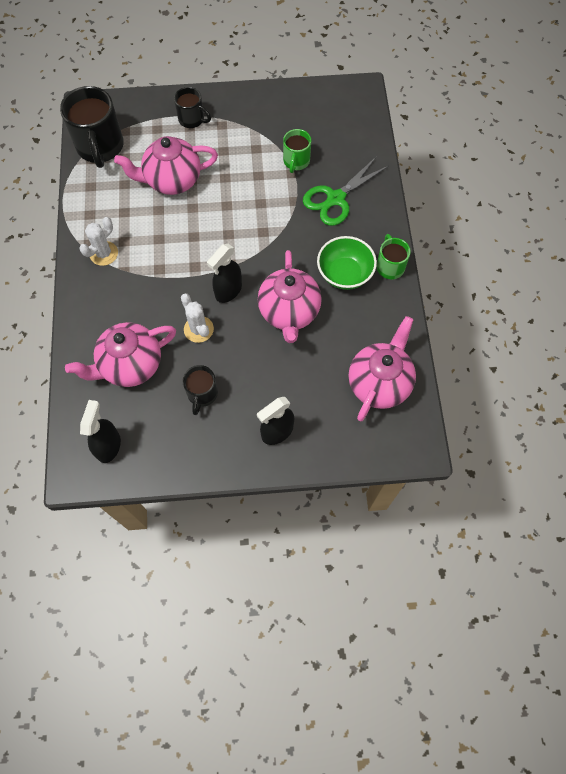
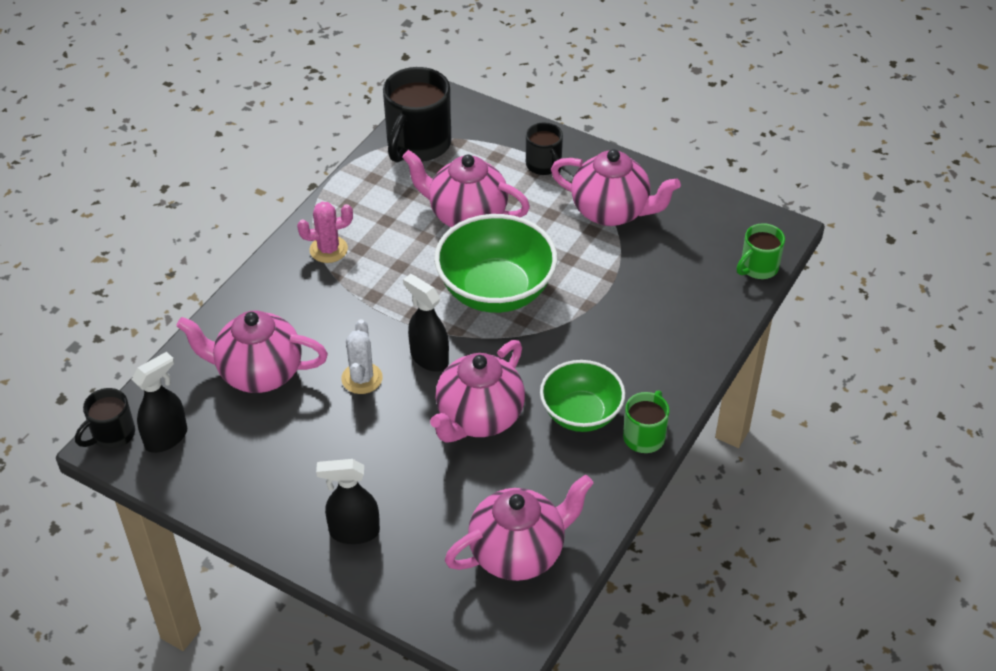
camera: 35 degrees right, 20 degrees down
white cactus [79,217,118,266] -> pink cactus [297,202,353,263]
black mug [182,365,218,415] -> black mug moved to [75,388,135,449]
black spray bottle [207,244,242,303] -> black spray bottle turned 60 degrees clockwise [403,274,449,371]
green mug [283,129,311,173] -> green mug moved to [736,223,785,279]
green scissors [303,156,388,226] -> none
none -> green bowl [434,214,557,313]
none -> pink teapot [551,149,681,226]

